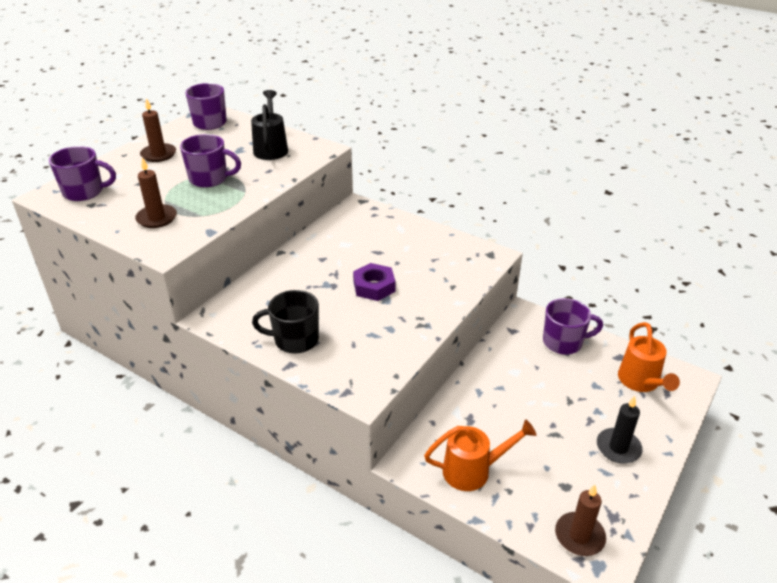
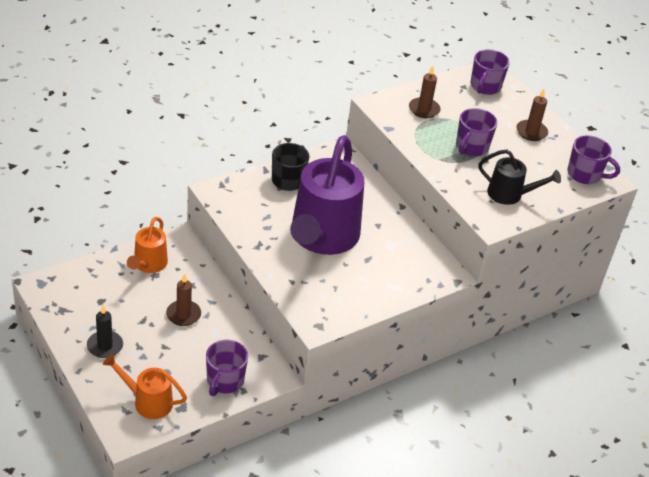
camera: 110 degrees right, 5 degrees up
purple nut [353,263,395,301] -> purple watering can [290,135,364,255]
brown candle [555,485,606,556] -> brown candle moved to [166,274,201,326]

